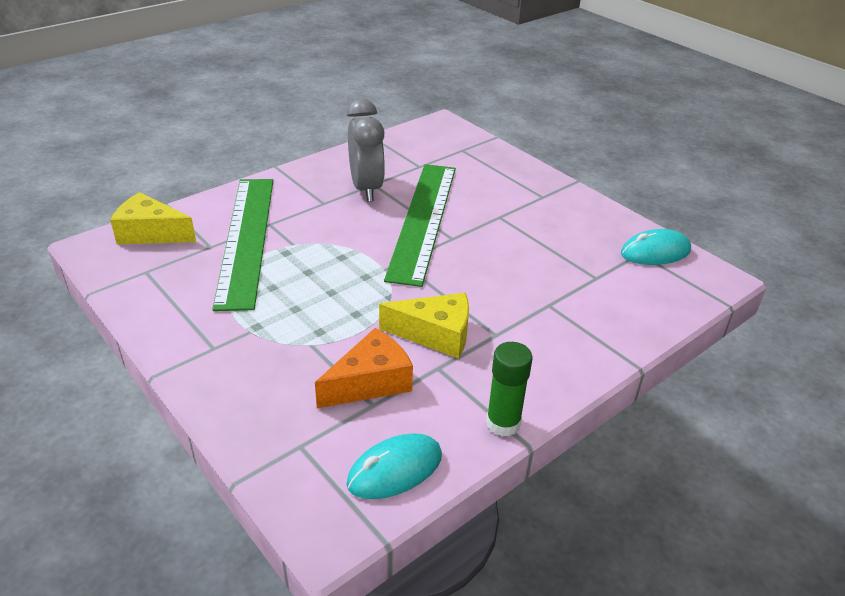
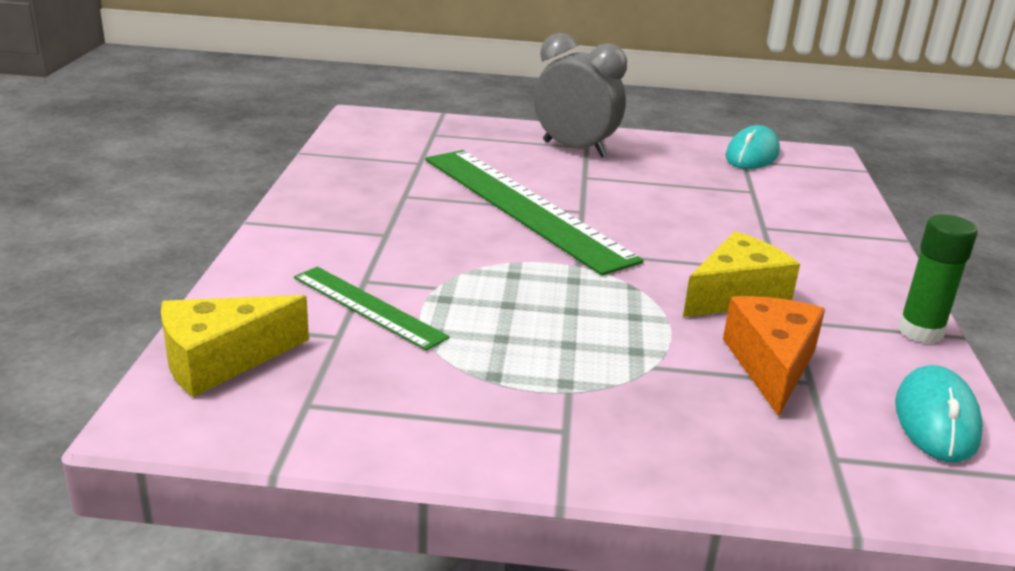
camera: 45 degrees left, 10 degrees down
green ruler [212,179,273,311] -> green ruler [294,267,450,351], size x0.52
grey clock [347,99,385,201] -> grey clock moved to [534,33,627,157]

